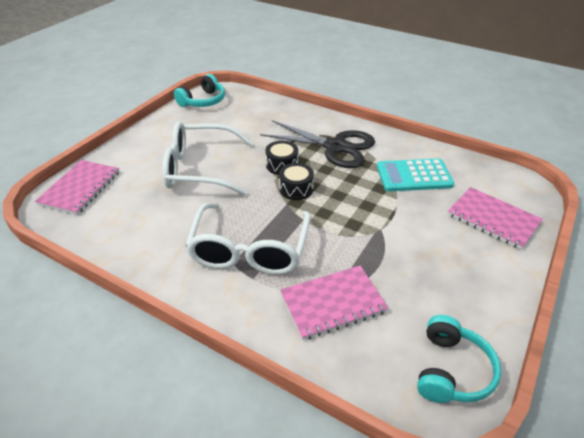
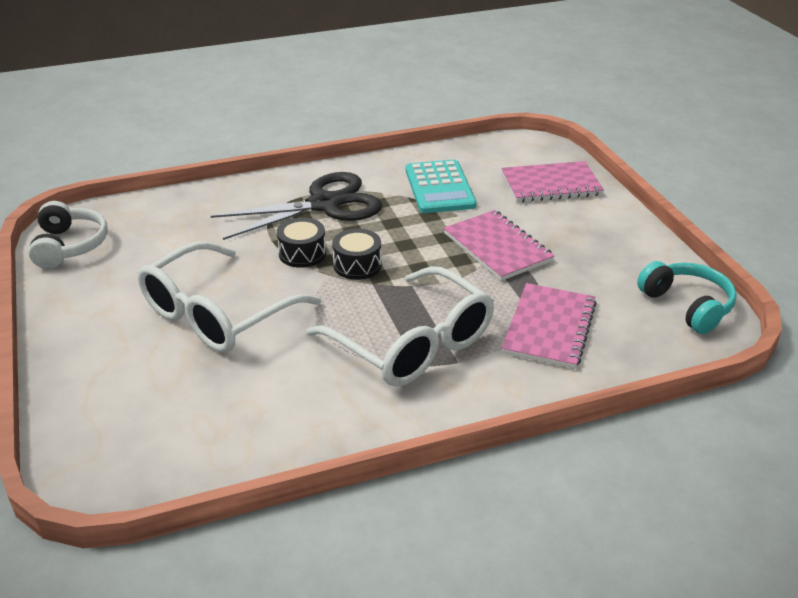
camera: 50 degrees left, 5 degrees down
pink notebook [35,160,120,215] -> pink notebook moved to [444,210,554,281]
turquoise headphones [174,74,225,107] -> white headphones [28,201,108,269]
turquoise calculator [377,158,454,192] -> turquoise calculator turned 45 degrees counterclockwise [406,160,476,213]

